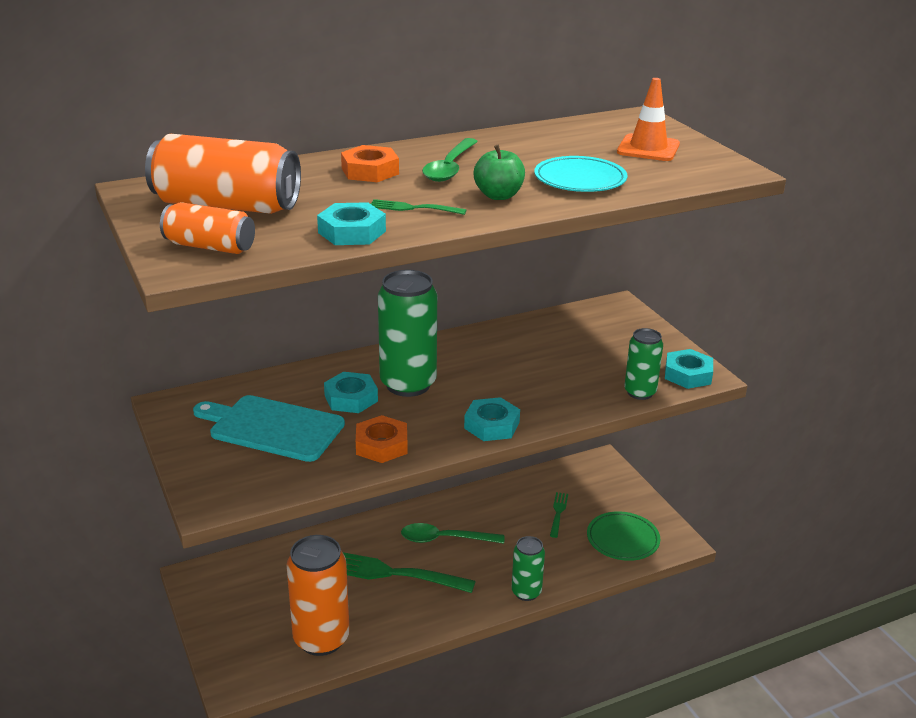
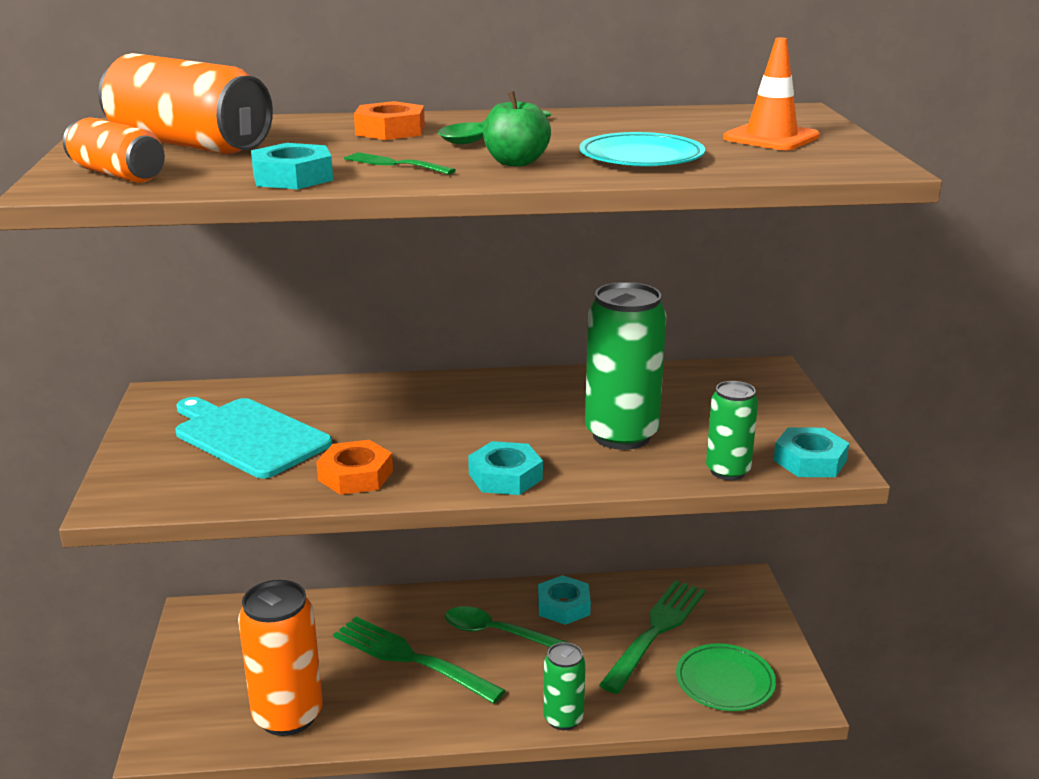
camera: 20 degrees right, 5 degrees down
turquoise nut [324,372,378,413] -> turquoise nut moved to [538,575,591,625]
green can [378,270,437,397] -> green can moved to [585,282,667,450]
green fork [550,492,568,538] -> green fork [599,580,705,694], size x2.07

